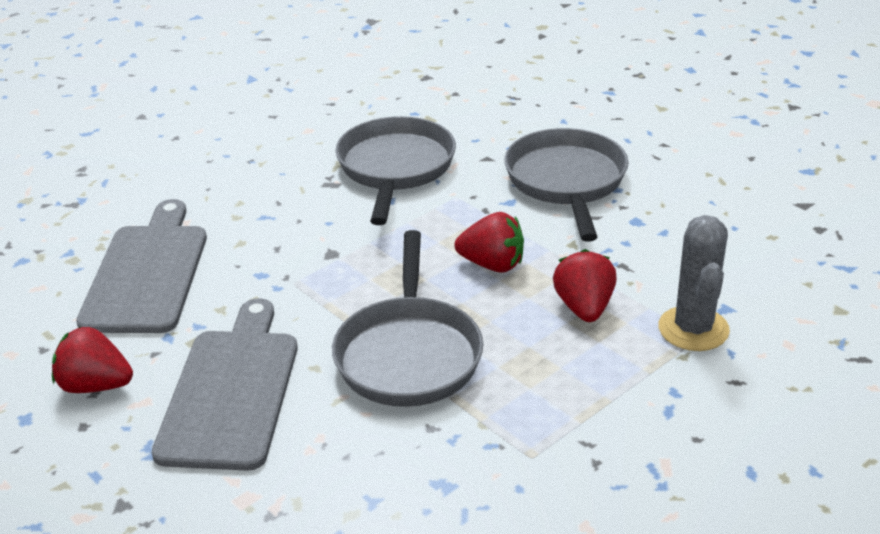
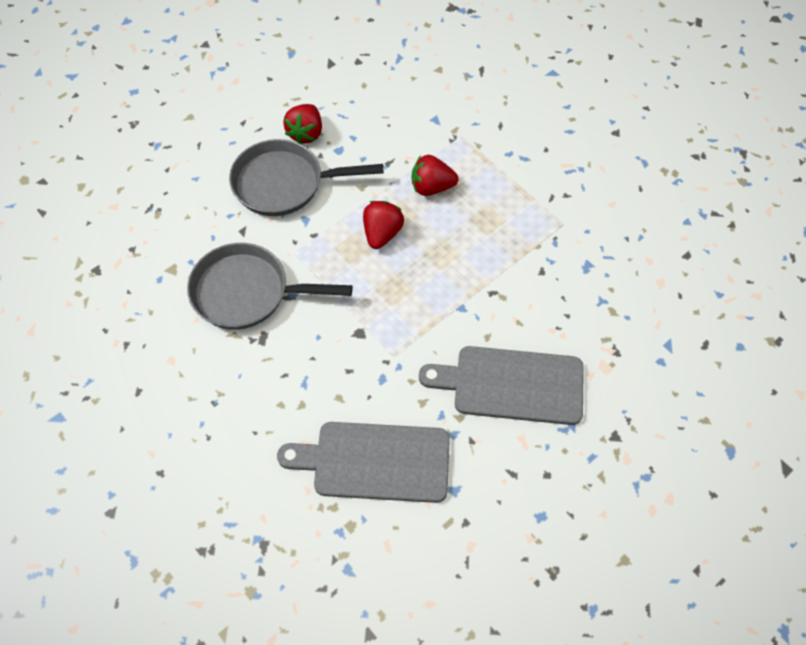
camera: 90 degrees left, 25 degrees up
red strawberry [52,327,133,393] -> red strawberry moved to [283,104,322,144]
grey pan [332,230,484,407] -> none
grey cactus [658,215,730,351] -> none

